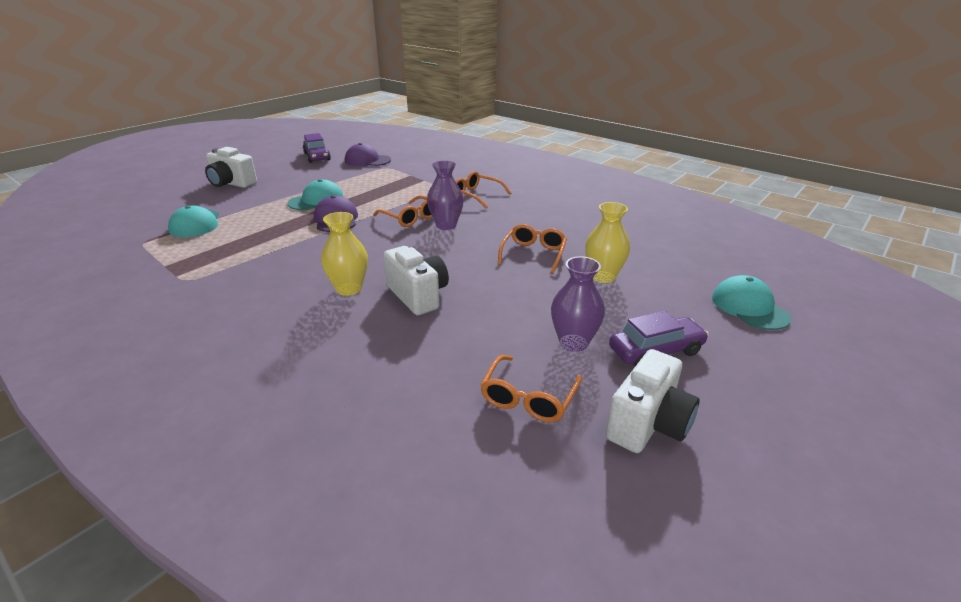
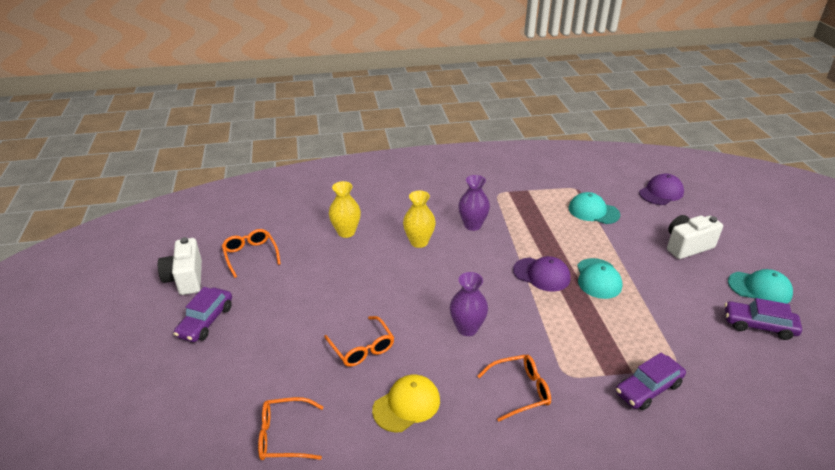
camera: 130 degrees right, 5 degrees up
purple cap [345,143,391,166] -> purple cap moved to [639,174,684,205]
orange glasses [373,195,432,227] -> orange glasses moved to [258,397,323,460]
white camera [383,246,449,315] -> none
purple vase [551,257,605,352] -> purple vase moved to [458,175,490,231]
yellow vase [585,202,630,283] -> yellow vase moved to [329,181,361,238]
turquoise cap [712,275,791,330] -> turquoise cap moved to [728,269,793,304]
none -> yellow cap [372,375,440,432]
none -> purple car [616,352,686,410]

